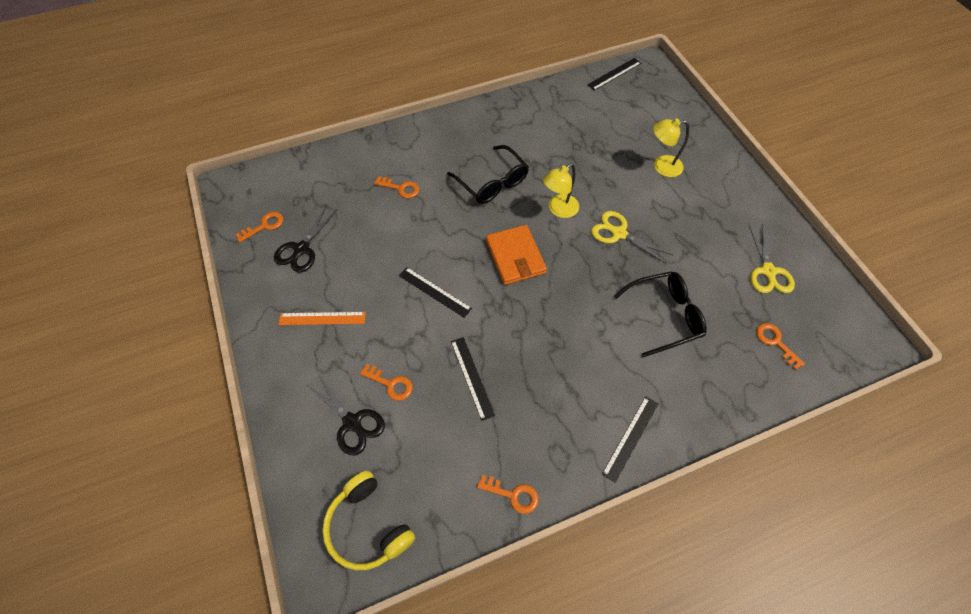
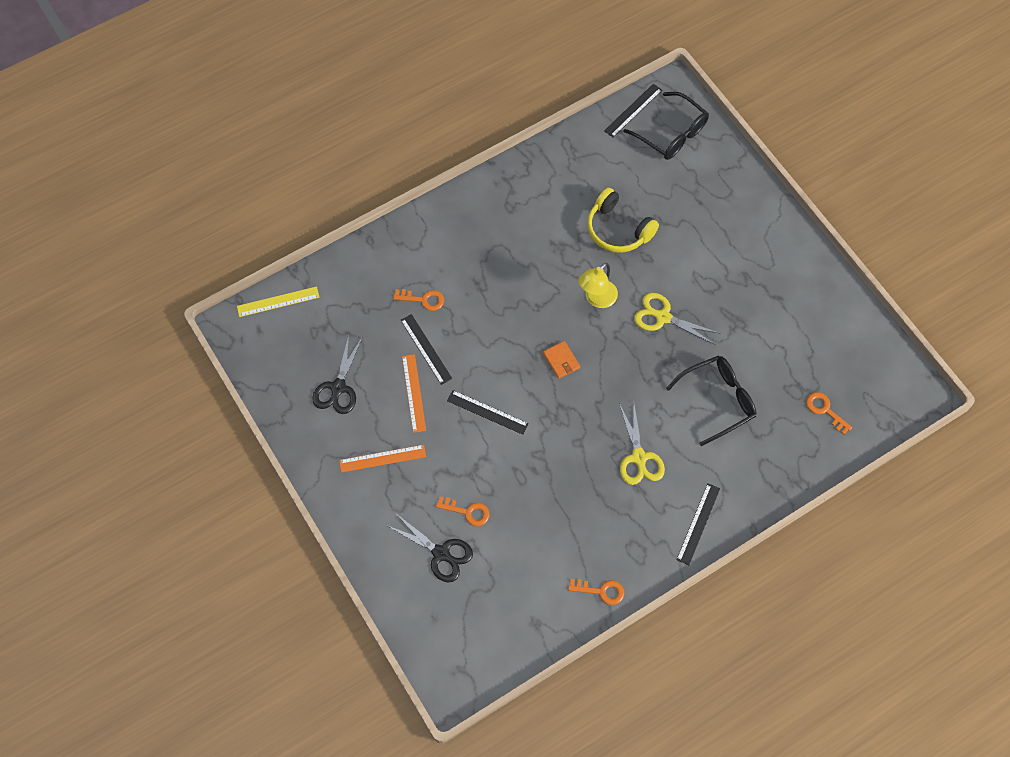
camera: 10 degrees left, 5 degrees up
orange key [235,212,283,242] -> none
yellow headphones [322,471,415,570] -> yellow headphones moved to [587,188,659,253]
black glasses [447,145,529,204] -> black glasses moved to [624,92,709,160]
black ruler [451,337,495,421] -> black ruler moved to [401,314,452,385]
orange wallet [486,225,547,285] -> orange wallet [543,341,580,379], size x0.55
yellow lamp [653,118,689,177] -> none
yellow scissors [748,223,795,293] -> yellow scissors moved to [619,403,665,485]
none -> yellow ruler [237,286,319,317]
none -> orange ruler [402,354,426,433]

